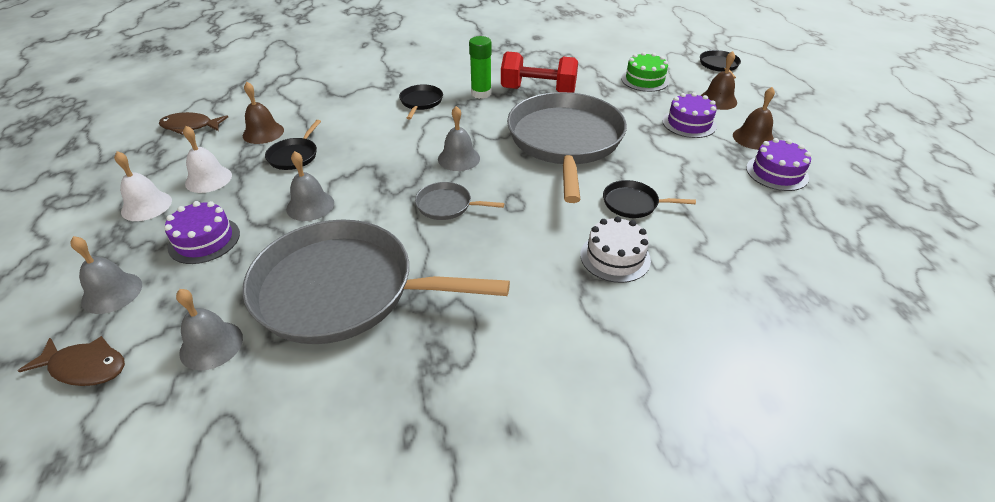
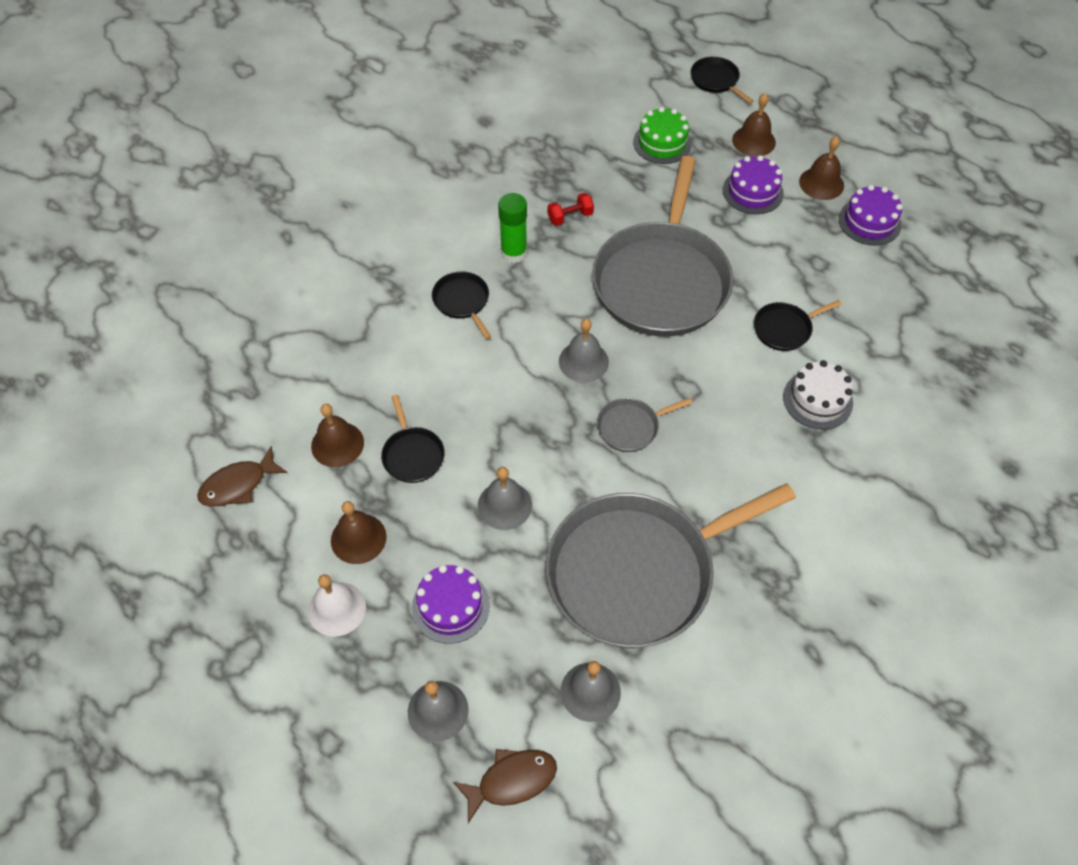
camera: 35 degrees left, 15 degrees up
white bell [183,126,232,193] -> brown bell [331,501,387,564]
red dumbbell [501,51,578,93] -> red dumbbell [548,193,594,226], size x0.47
grey pan [507,92,627,203] -> grey pan turned 135 degrees counterclockwise [592,156,733,337]

